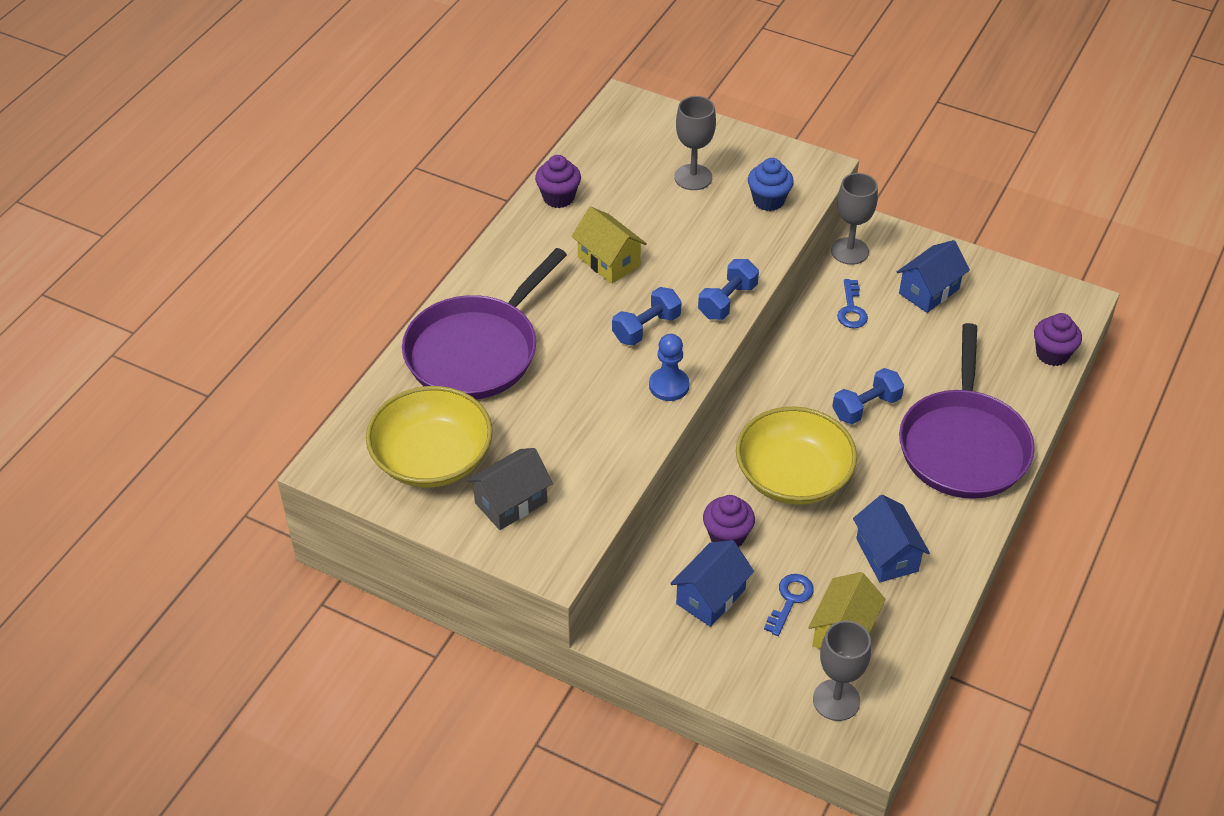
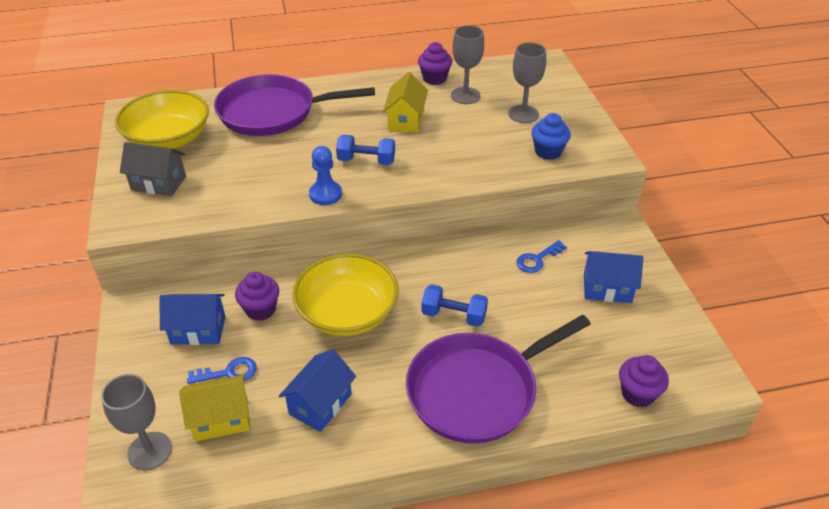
camera: 50 degrees right, 5 degrees down
blue dumbbell [698,259,759,320] -> none
grey goblet [831,173,878,265] -> grey goblet moved to [451,25,484,104]

